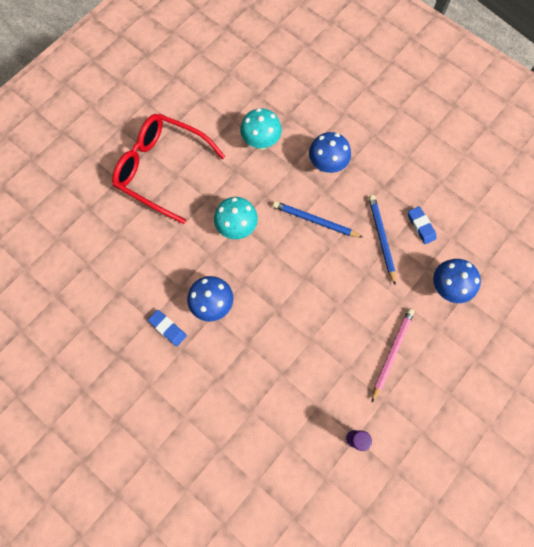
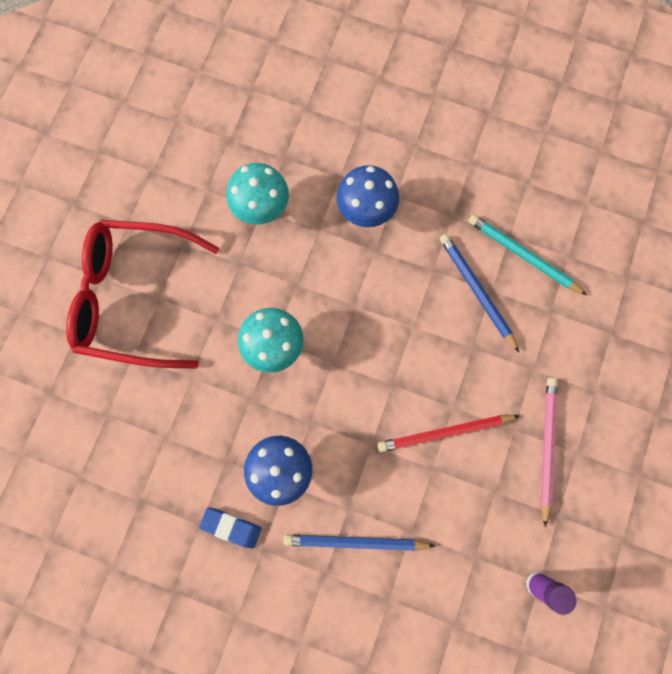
camera: 20 degrees left, 5 degrees up
blue pencil [273,201,363,238] -> blue pencil moved to [283,534,435,551]
blue eraser [408,206,437,244] -> turquoise pencil [468,214,587,295]
blue mushroom [433,259,481,303] -> none
none -> red pencil [377,415,519,452]

